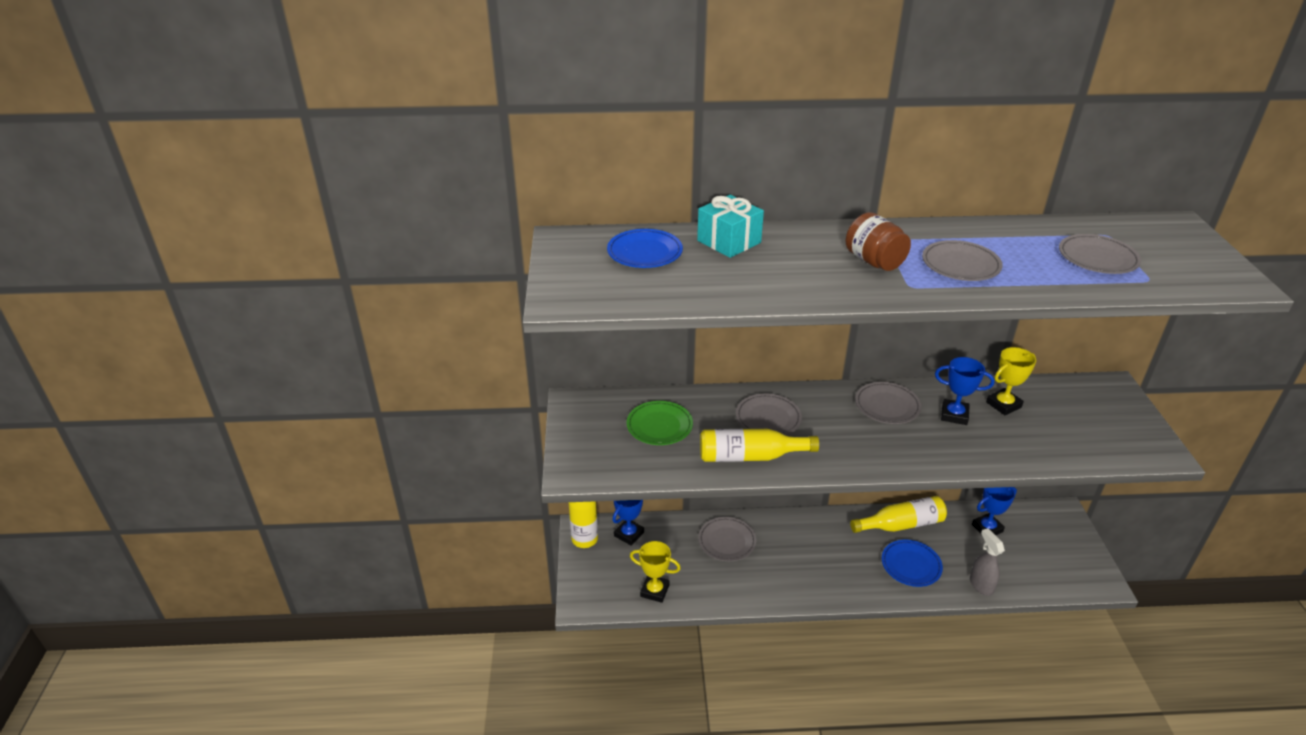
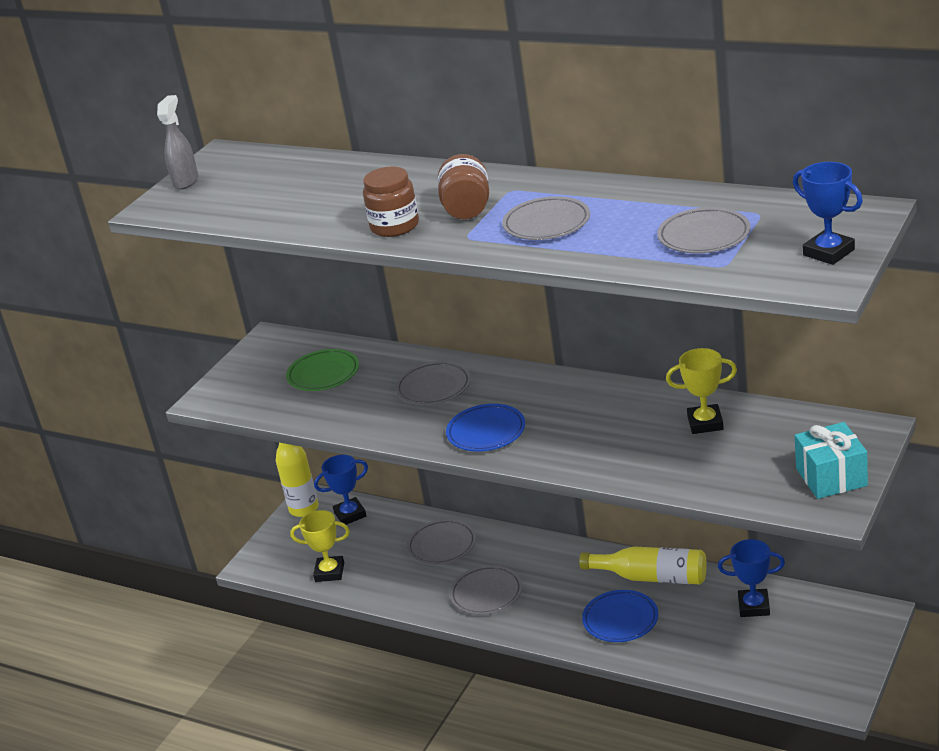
camera: 35 degrees right, 5 degrees down
blue plate [607,229,683,268] -> blue plate moved to [446,404,525,451]
yellow trophy [630,541,681,603] -> yellow trophy turned 45 degrees counterclockwise [290,510,350,582]
turquoise gift [697,195,764,258] -> turquoise gift moved to [795,422,868,499]
yellow bottle [700,429,819,462] -> none
grey plate [855,382,922,424] -> grey plate moved to [450,565,522,615]
blue trophy [935,357,995,425] -> blue trophy moved to [793,162,863,265]
grey spray bottle [970,528,1005,596] -> grey spray bottle moved to [157,95,198,190]
none -> brown jar [363,166,419,237]

